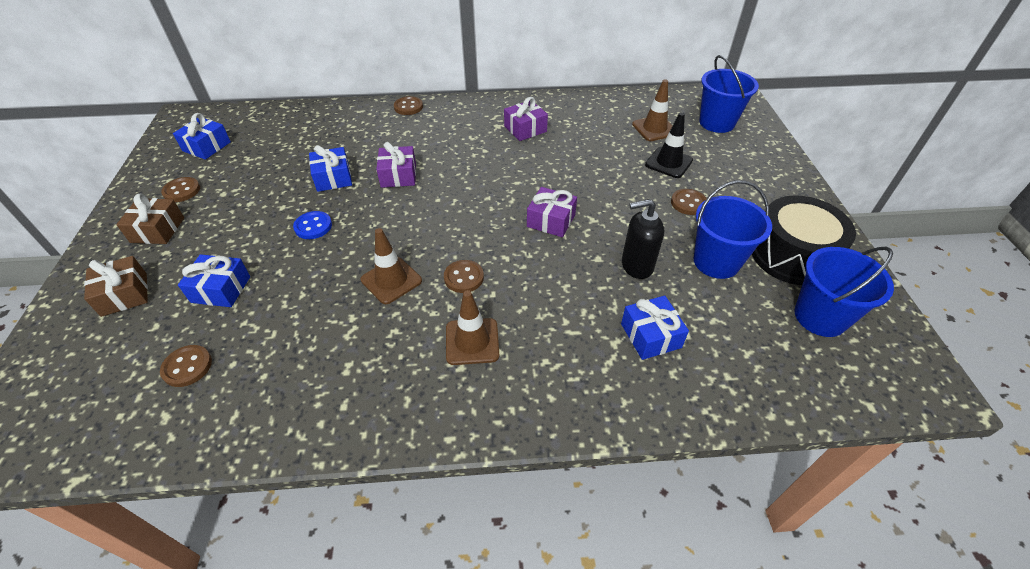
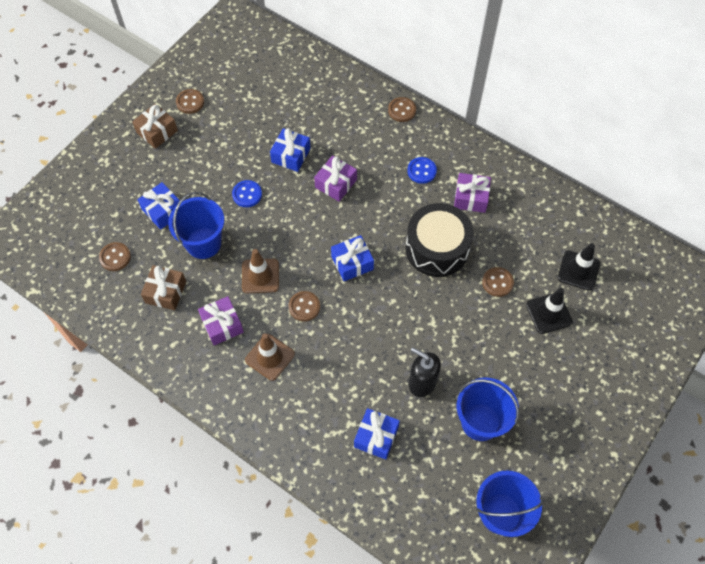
camera: 40 degrees right, 15 degrees up
brown gift [84,256,148,317] -> brown gift moved to [141,265,186,310]
blue gift [173,113,231,160] -> blue gift moved to [331,235,374,281]
purple gift [527,187,577,237] -> purple gift moved to [198,296,244,345]
brown traffic cone [632,80,672,141] -> black traffic cone [558,243,600,291]
brown button [671,189,707,215] -> brown button moved to [482,267,514,297]
blue bucket [699,55,759,133] -> blue bucket moved to [168,192,224,259]
black drum [752,195,856,285] -> black drum moved to [406,203,473,277]
none -> blue button [407,157,437,184]

